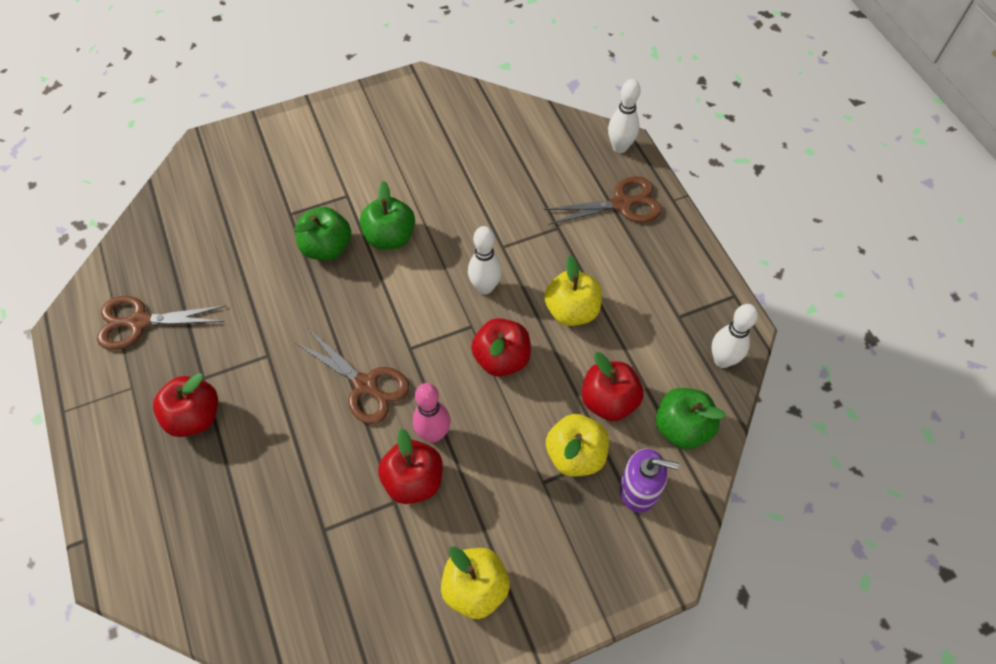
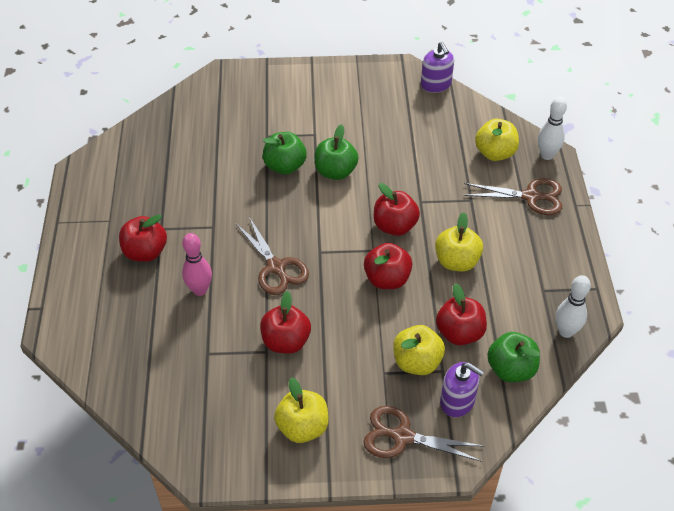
camera: 20 degrees right, 10 degrees down
brown scissors [97,296,226,350] -> brown scissors moved to [363,406,484,462]
pink bowling pin [413,383,451,442] -> pink bowling pin moved to [182,233,212,296]
white bowling pin [468,226,502,294] -> red apple [374,183,420,236]
none -> purple soap dispenser [421,42,454,93]
none -> yellow apple [475,119,519,161]

